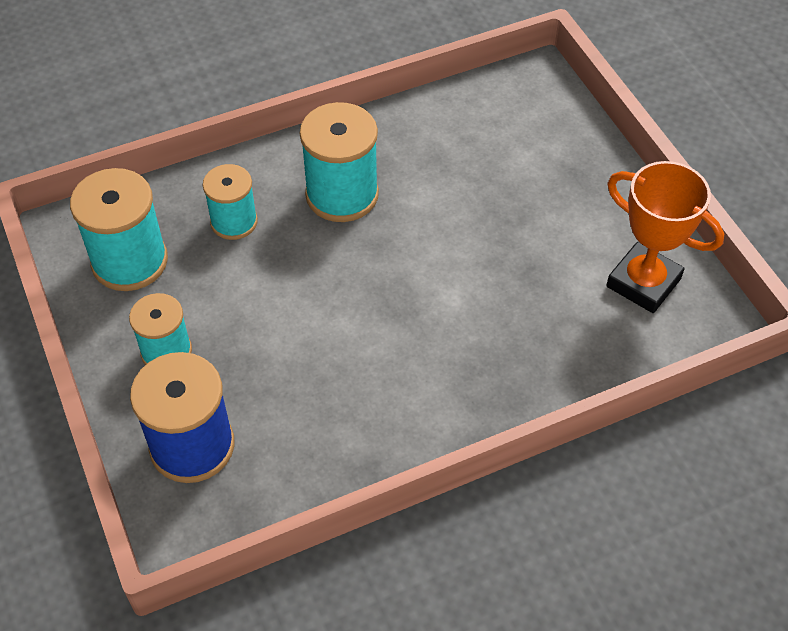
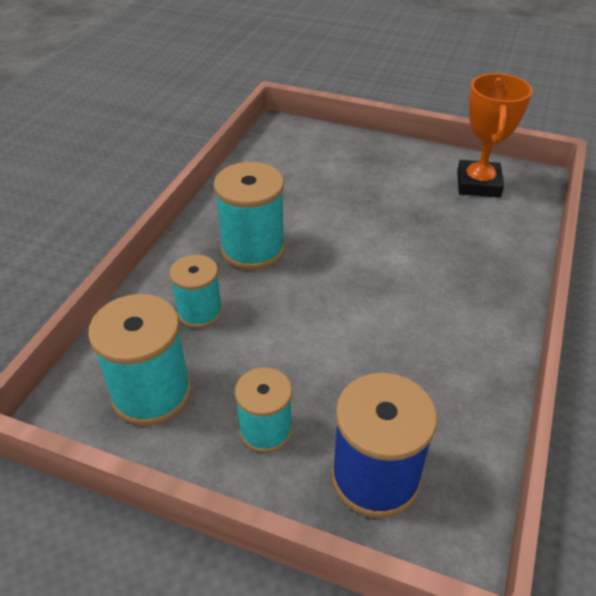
camera: 45 degrees left, 10 degrees down
orange trophy [606,161,724,313] -> orange trophy turned 75 degrees counterclockwise [457,73,532,198]

